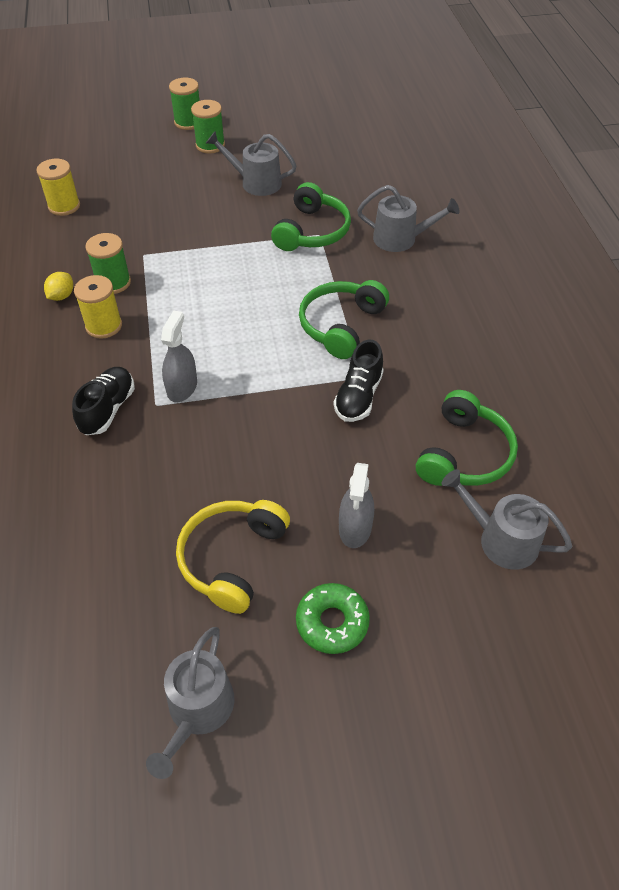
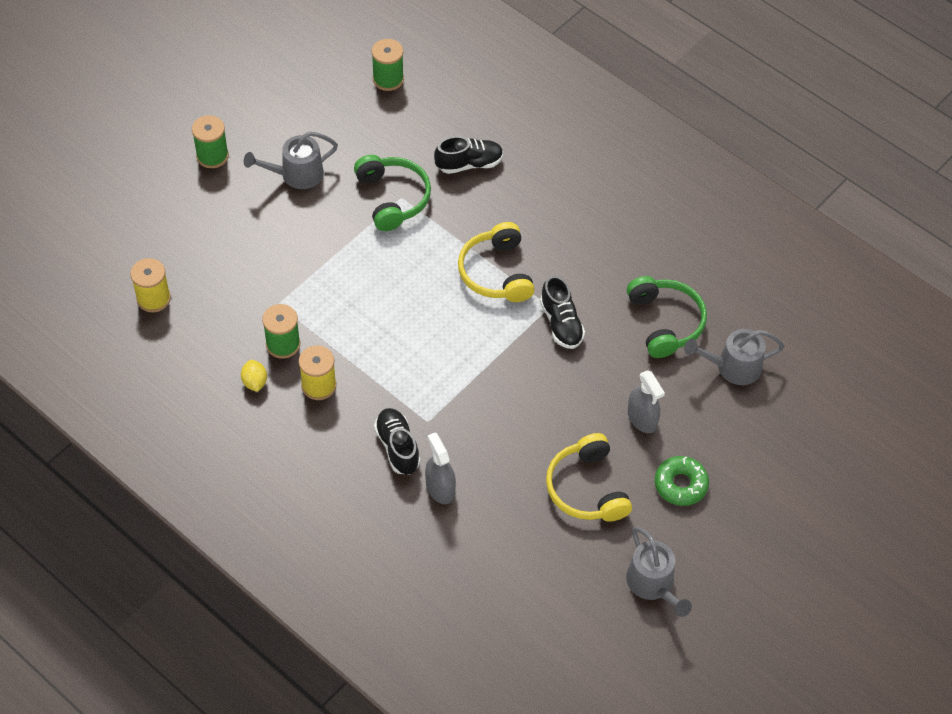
camera: 40 degrees left, 5 degrees up
grey spray bottle [161,310,197,402] -> grey spray bottle moved to [425,432,456,504]
green spool [169,78,200,130] -> green spool moved to [372,39,404,91]
green headphones [299,280,389,359] -> yellow headphones [458,222,535,302]
grey watering can [357,185,459,252] -> black shoe [434,136,503,174]

